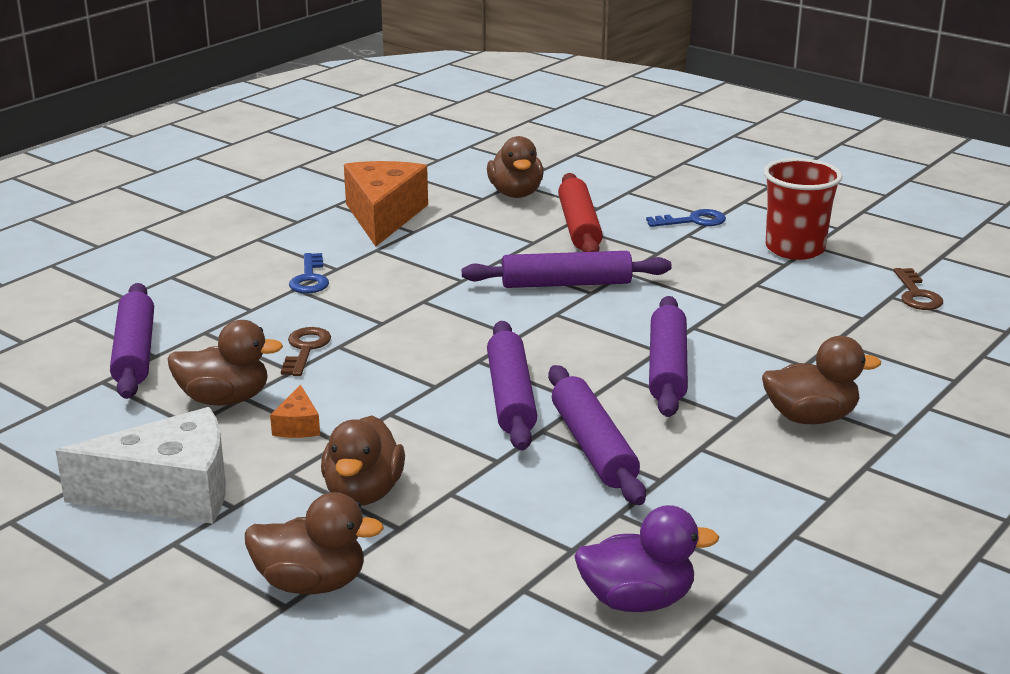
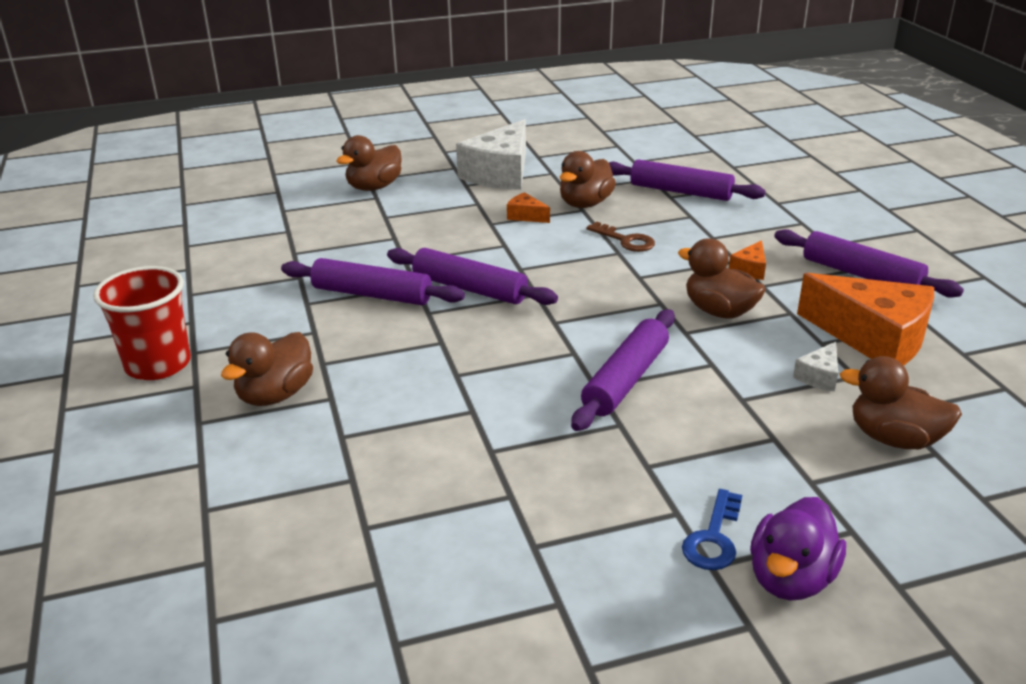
camera: 125 degrees right, 5 degrees up
blue key [289,253,329,293] -> orange cheese [729,240,766,280]
brown duck [321,415,405,506] -> brown duck moved to [678,238,766,319]
red rolling pin [558,173,603,252] -> none
purple duck [574,505,719,612] -> purple duck moved to [750,497,846,600]
purple rolling pin [649,296,688,417] -> purple rolling pin moved to [774,229,964,298]
red cup [764,158,842,260] -> red cup moved to [93,266,191,380]
brown key [894,268,943,310] -> none
none -> white cheese [793,342,838,391]

